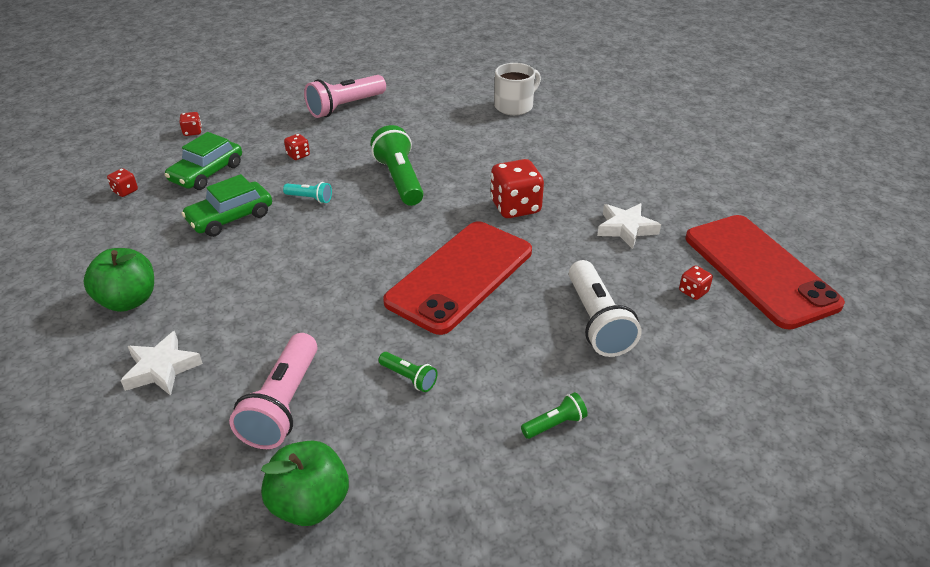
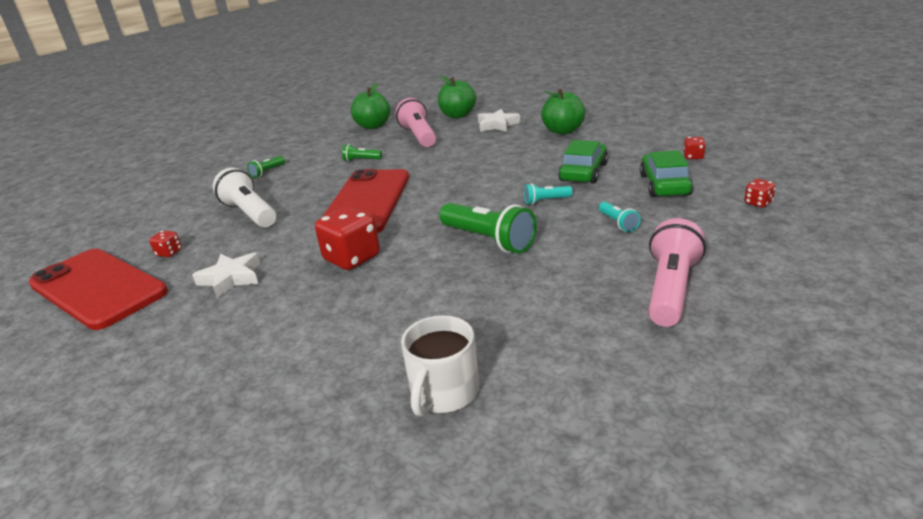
camera: 155 degrees right, 10 degrees down
red dice [284,134,310,160] -> turquoise flashlight [599,202,641,232]
none -> green apple [438,75,476,118]

